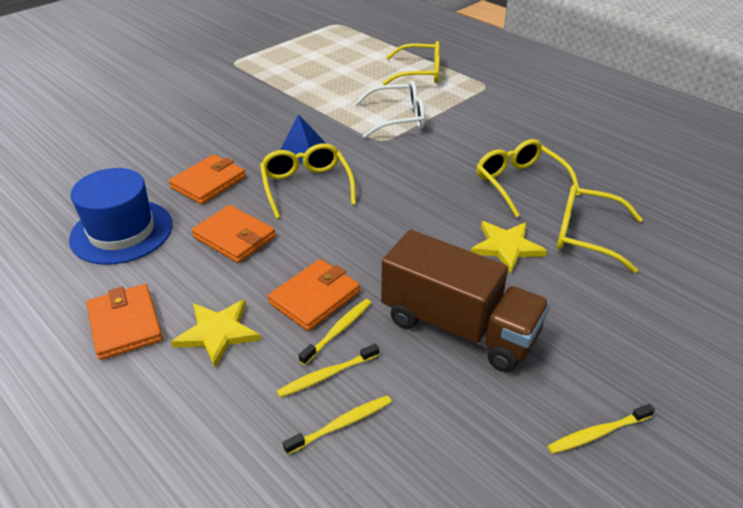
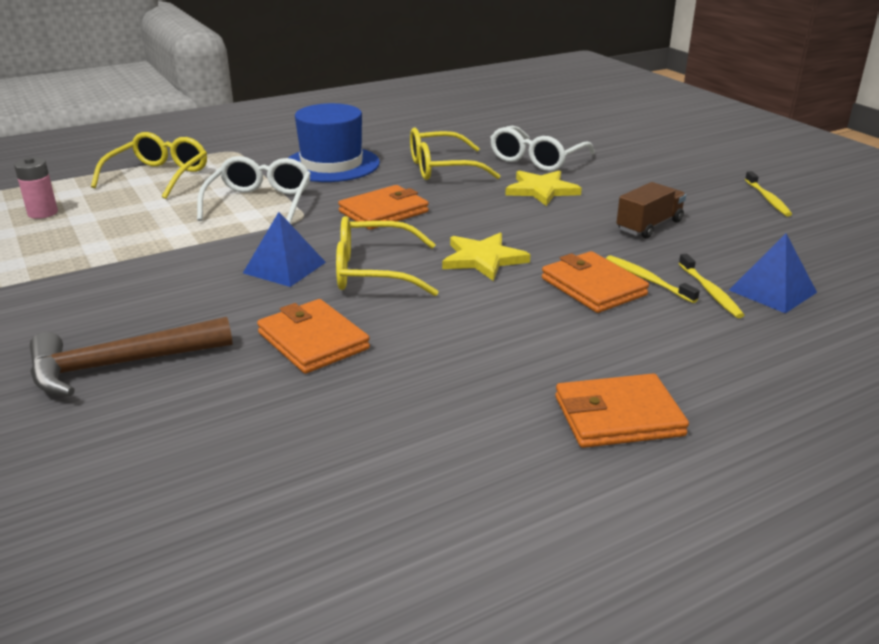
camera: 75 degrees left, 10 degrees down
blue hat [69,168,173,265] -> blue hat moved to [288,103,380,182]
yellow star [171,299,261,368] -> yellow star moved to [442,233,530,281]
orange wallet [191,205,276,263] -> orange wallet moved to [338,185,429,230]
yellow toothbrush [283,395,392,455] -> blue pyramid [729,234,817,314]
brown truck [381,230,550,372] -> brown truck [616,182,686,238], size x0.53
yellow glasses [557,185,643,273] -> white glasses [490,126,595,171]
none -> pink battery [14,157,58,219]
none -> brown hammer [30,317,233,396]

